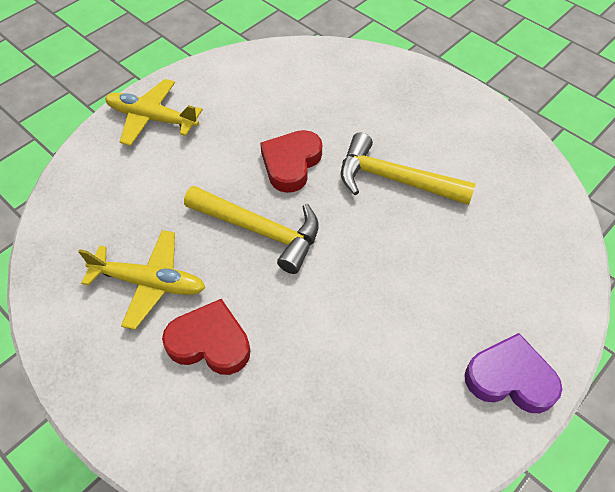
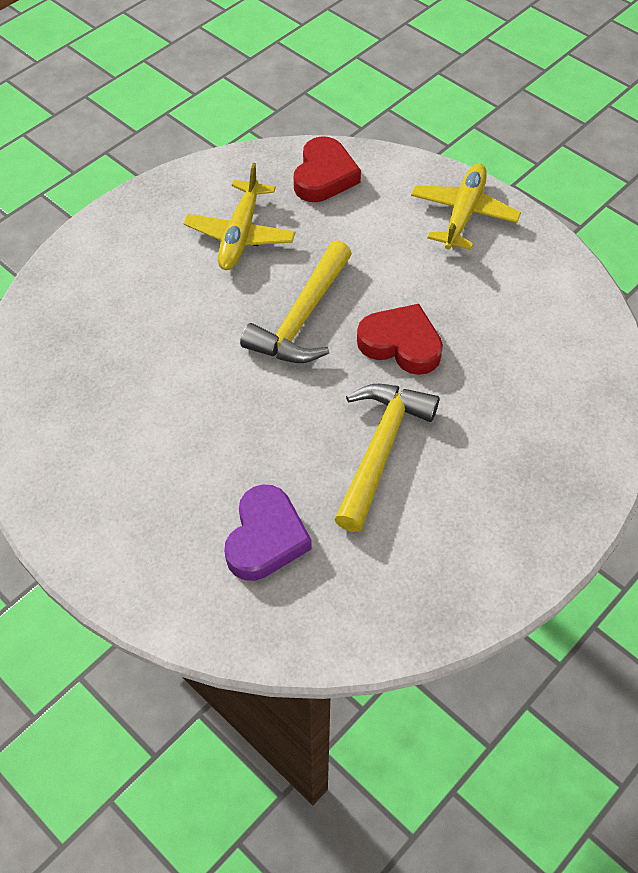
camera: 90 degrees right, 0 degrees up
red heart [162,299,250,375] -> red heart moved to [294,136,361,202]
purple heart [465,333,562,413] -> purple heart moved to [224,484,312,581]

